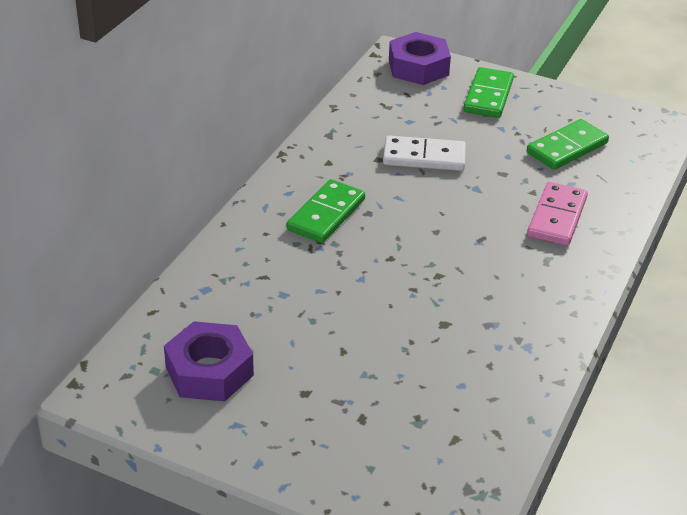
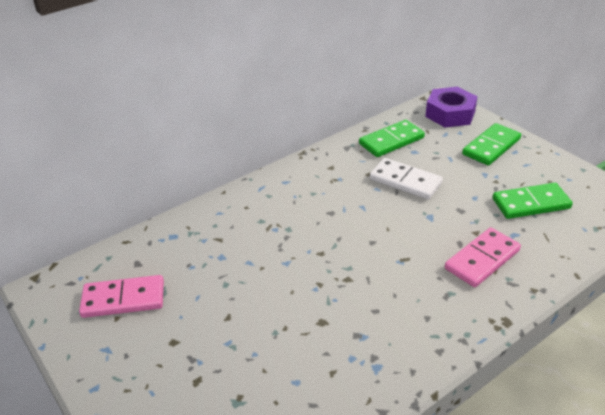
camera: 30 degrees right, 0 degrees up
purple nut [164,321,254,402] -> pink domino [79,275,164,318]
green domino [287,179,365,243] -> green domino moved to [359,120,425,157]

